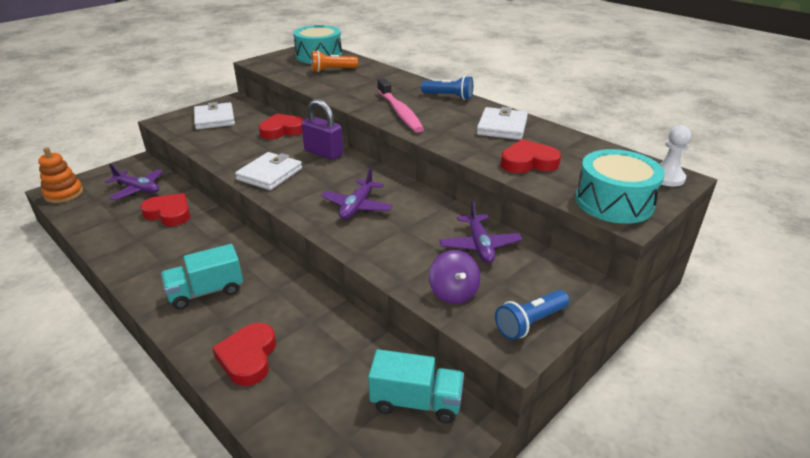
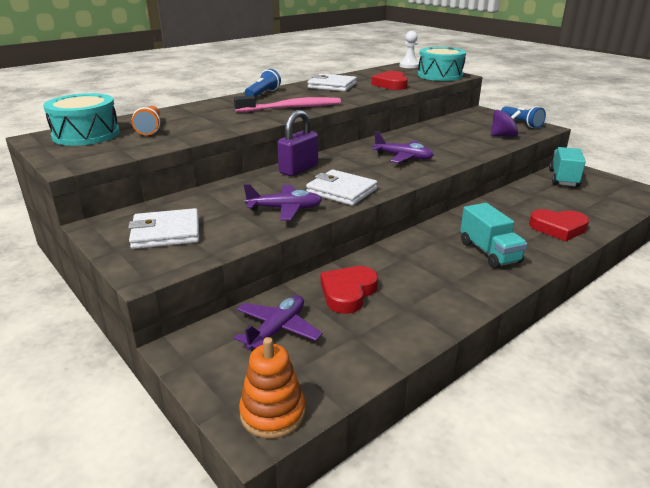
camera: 85 degrees left, 5 degrees down
red heart [259,114,305,139] -> none
purple plane [439,200,522,263] -> purple plane moved to [244,184,322,221]

